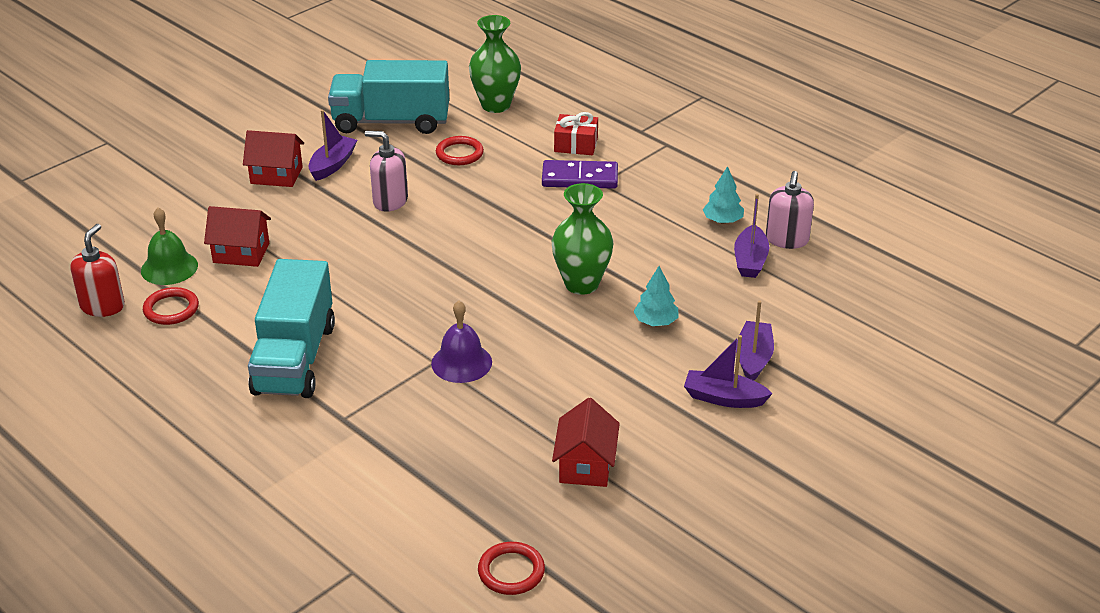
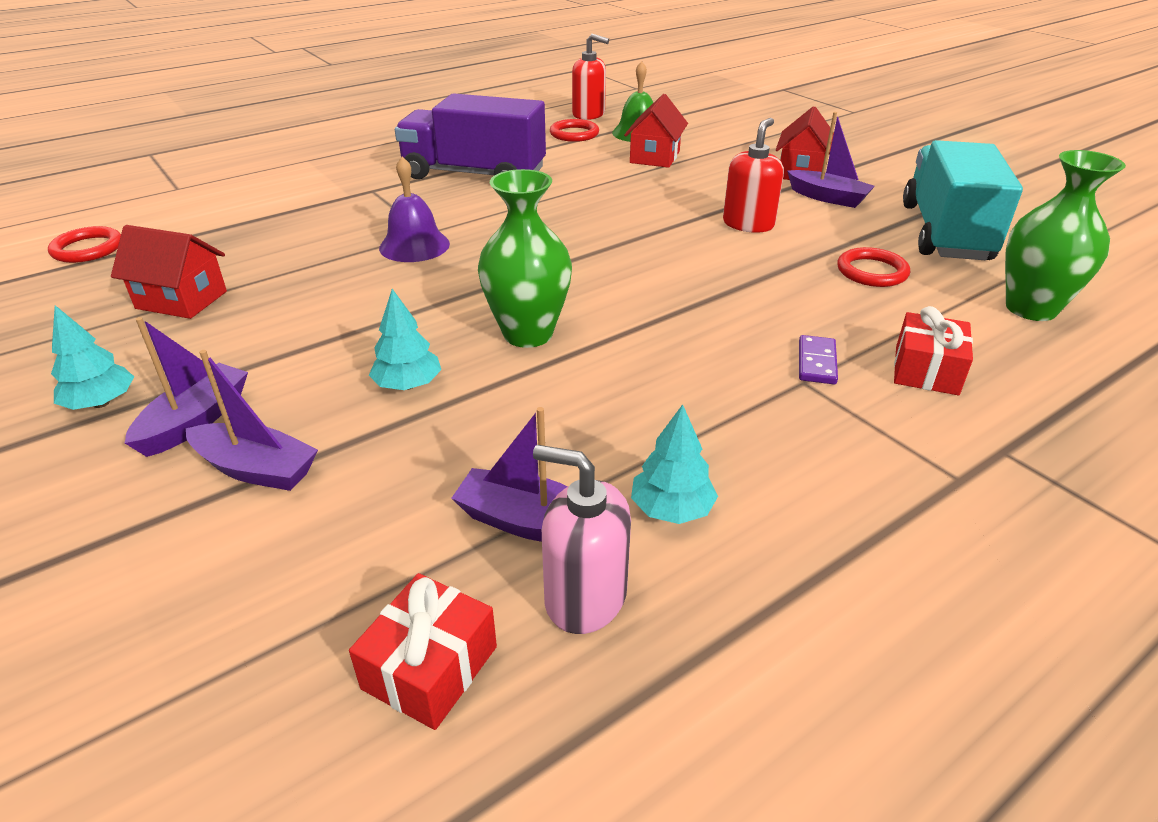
camera: 100 degrees right, 0 degrees up
turquoise truck [248,259,335,398] -> purple truck [395,93,546,179]
pink soap dispenser [365,131,408,212] -> red soap dispenser [723,118,784,233]
purple domino [542,160,618,189] -> purple domino [799,335,838,384], size x0.57
none -> turquoise tree [51,305,134,410]
none -> red gift [349,573,497,730]

